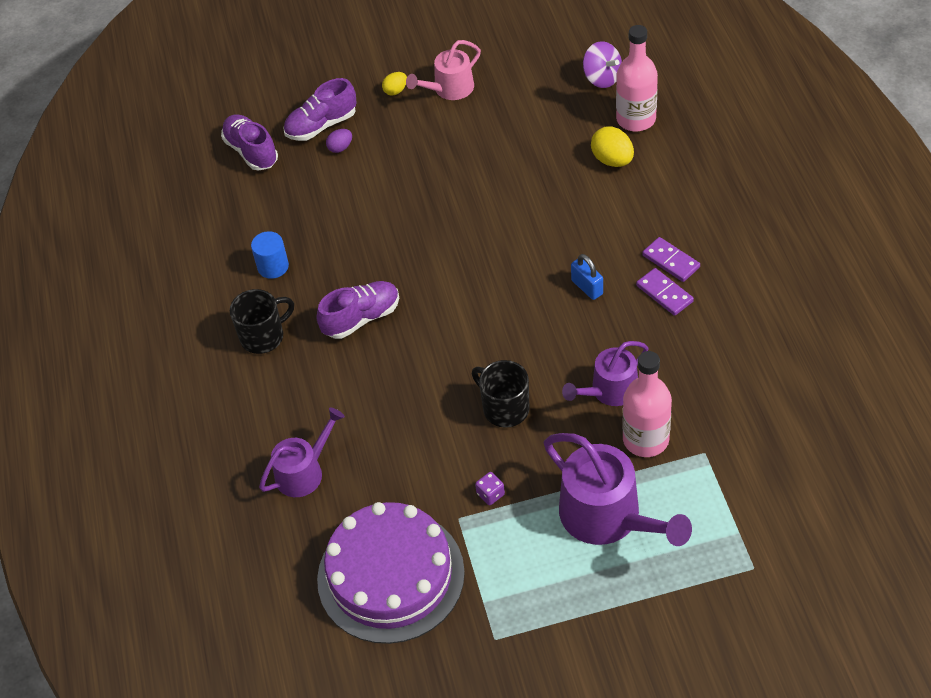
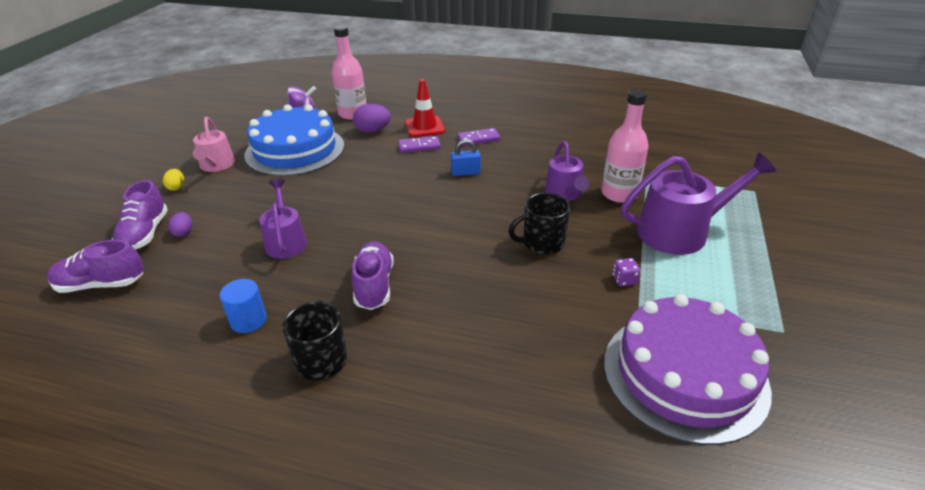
camera: 65 degrees left, 15 degrees down
purple watering can [259,408,345,497] -> purple watering can moved to [259,179,307,259]
yellow egg [591,126,634,167] -> purple egg [353,104,391,133]
purple domino [636,268,694,316] -> purple domino moved to [398,136,441,153]
none -> blue cake [244,104,344,176]
none -> red traffic cone [405,79,445,137]

